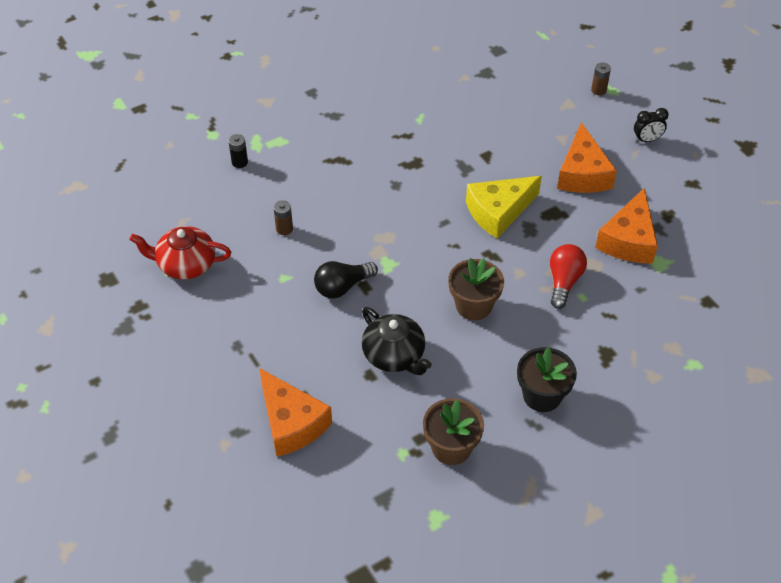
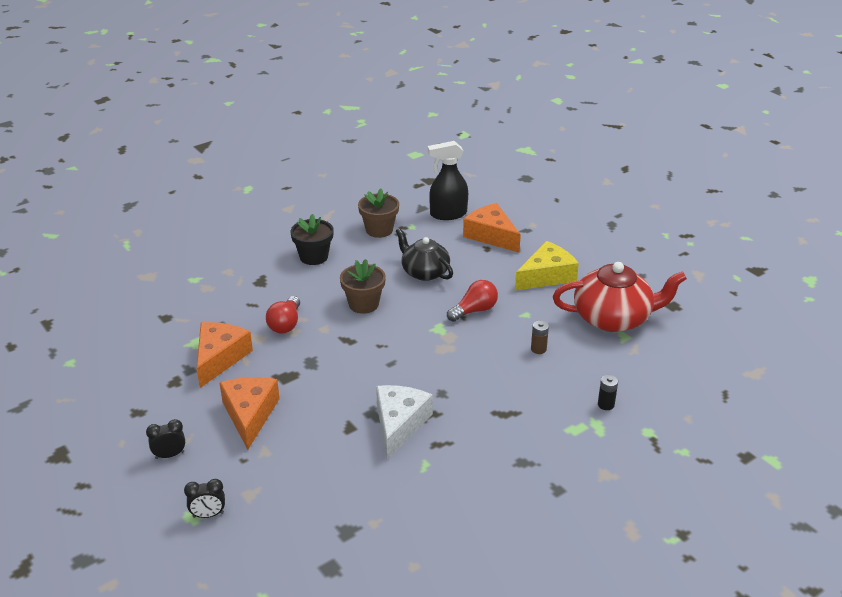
camera: 175 degrees right, 15 degrees down
red teapot [130,226,231,279] -> red teapot [553,262,687,332], size x1.52
black light bulb [314,261,378,298] -> red light bulb [447,280,498,322]
yellow cheese [466,176,542,239] -> yellow cheese moved to [515,241,579,290]
brown battery [591,63,611,95] -> black clock [184,479,225,518]
none -> white cheese [376,385,433,460]
none -> black spray bottle [428,141,468,220]

